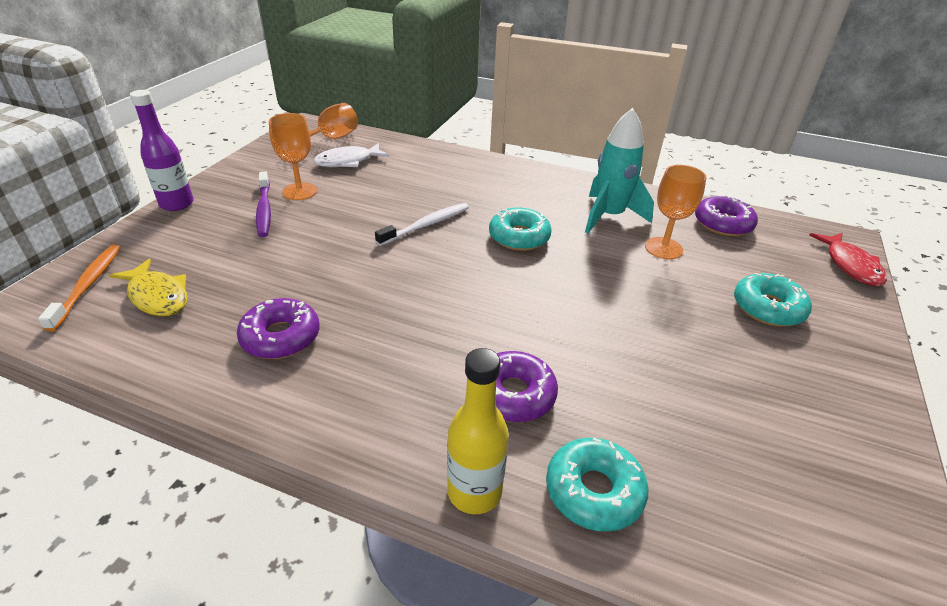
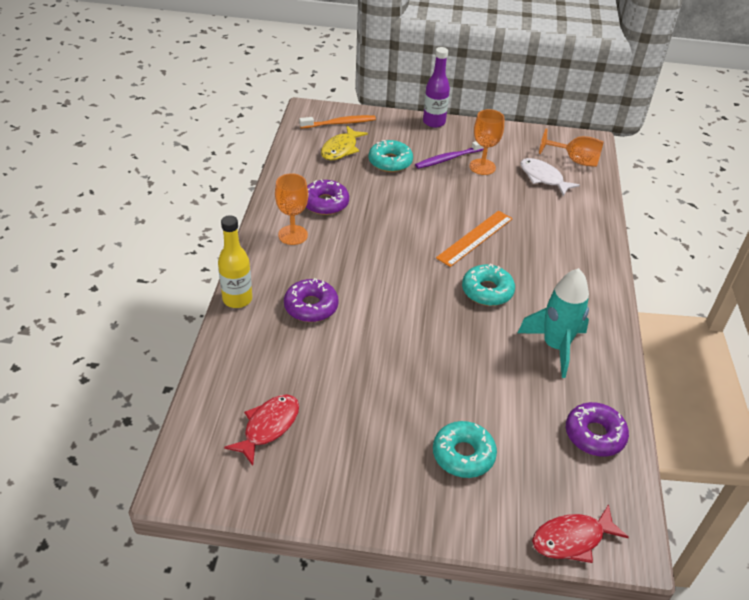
camera: 75 degrees right, 5 degrees up
white toothbrush [375,203,469,246] -> orange ruler [436,211,513,267]
turquoise donut [546,437,648,532] -> turquoise donut moved to [369,140,413,172]
orange goblet [645,165,706,259] -> orange goblet moved to [275,173,308,245]
none -> red fish [224,394,299,466]

